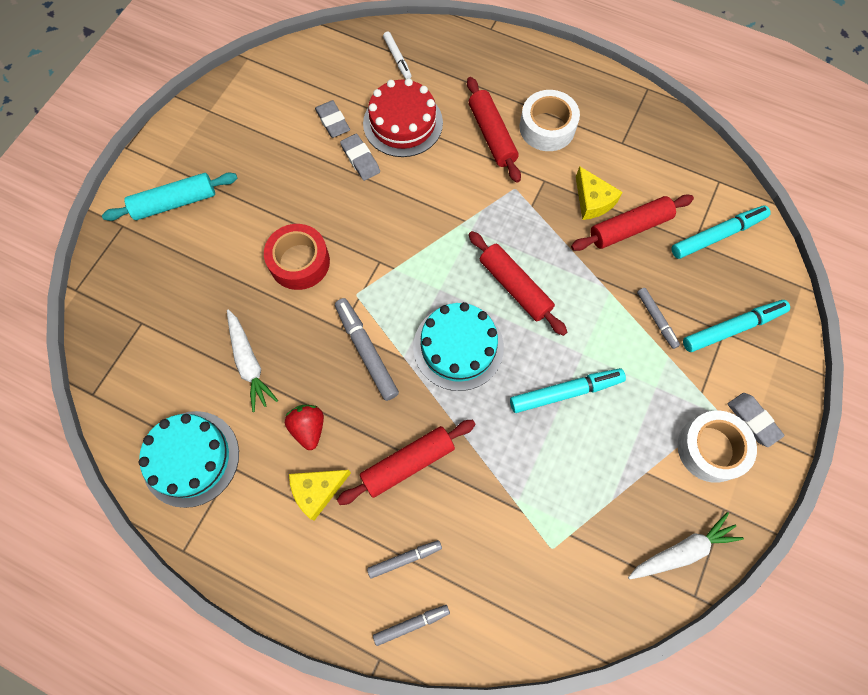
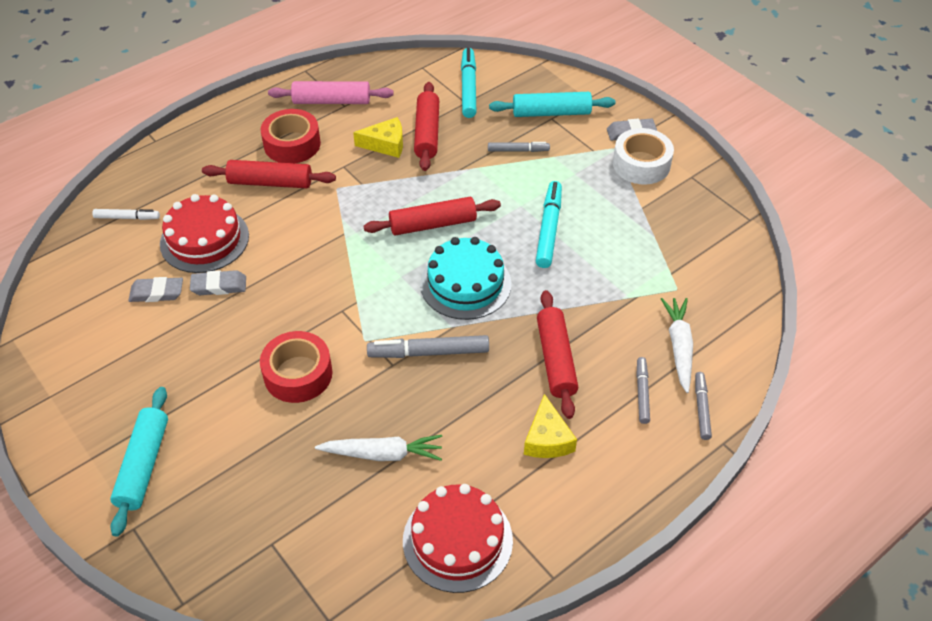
camera: 65 degrees left, 20 degrees down
turquoise cake [138,411,239,508] -> red cake [403,484,513,593]
red strawberry [285,405,324,450] -> none
white tape [519,90,580,151] -> red tape [261,109,321,163]
white carrot [628,512,744,580] -> white carrot moved to [661,298,693,393]
turquoise marker [683,300,790,352] -> turquoise rolling pin [489,92,616,117]
none -> pink rolling pin [268,81,393,104]

